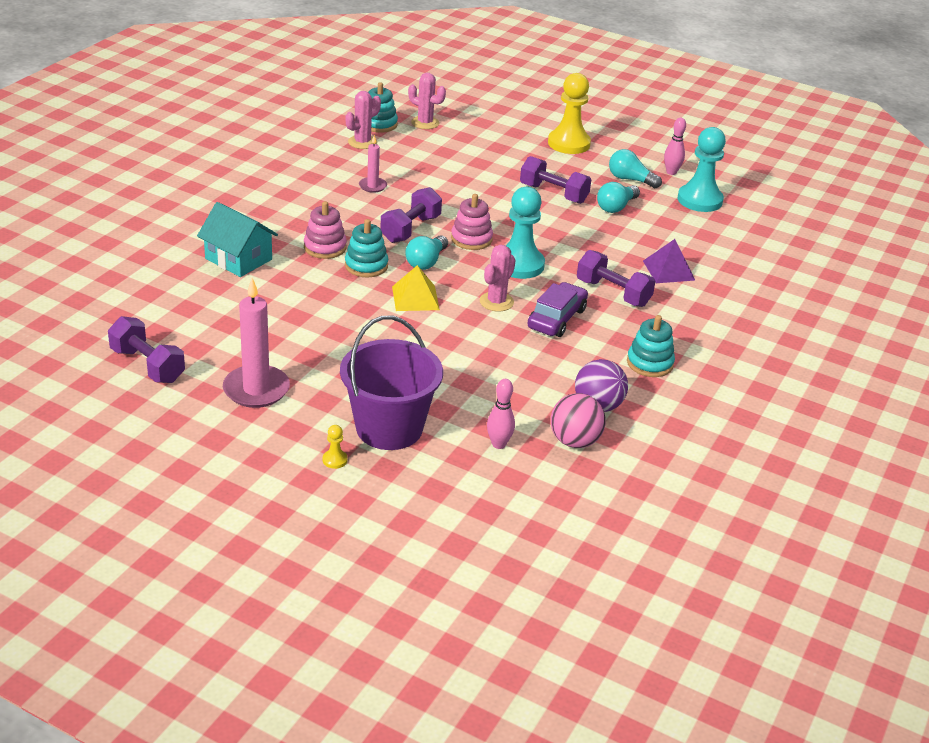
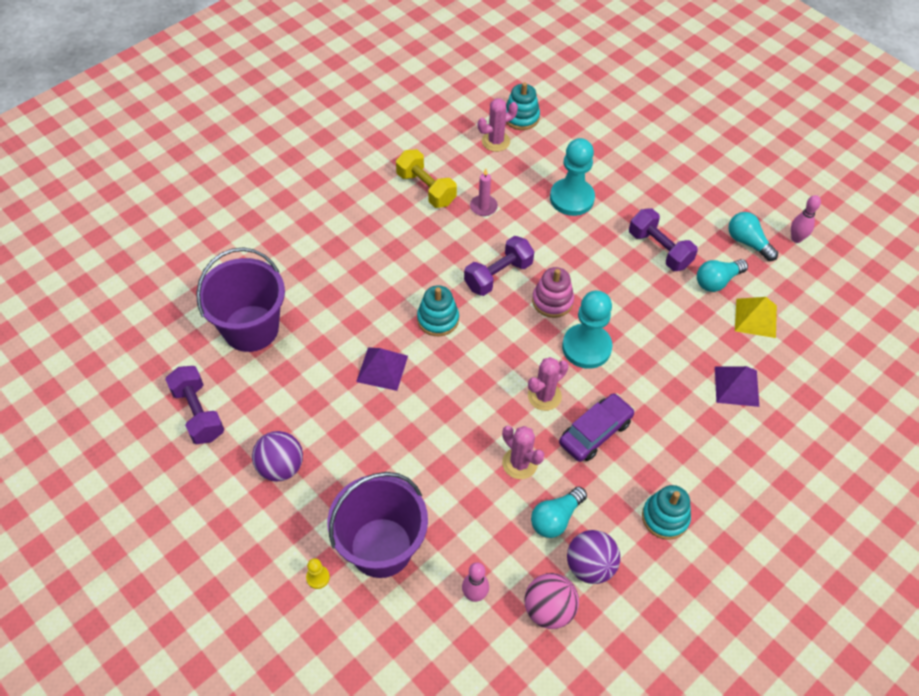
camera: 20 degrees right, 20 degrees up
turquoise house [197,202,278,277] -> none
pink candle [223,278,290,408] -> purple ball [252,431,303,482]
pink stacking toy [304,201,347,259] -> none
yellow pyramid [392,265,440,311] -> yellow pyramid moved to [735,297,777,338]
turquoise light bulb [405,235,448,270] -> turquoise light bulb moved to [531,487,587,538]
pink cactus [408,73,446,129] -> pink cactus moved to [502,426,544,479]
yellow pawn [548,73,591,154] -> none
purple dumbbell [577,250,656,307] -> none
turquoise pawn [678,127,726,212] -> turquoise pawn moved to [550,138,595,216]
none -> purple bucket [196,247,285,352]
none -> purple pyramid [356,347,408,391]
none -> yellow dumbbell [396,149,457,208]

